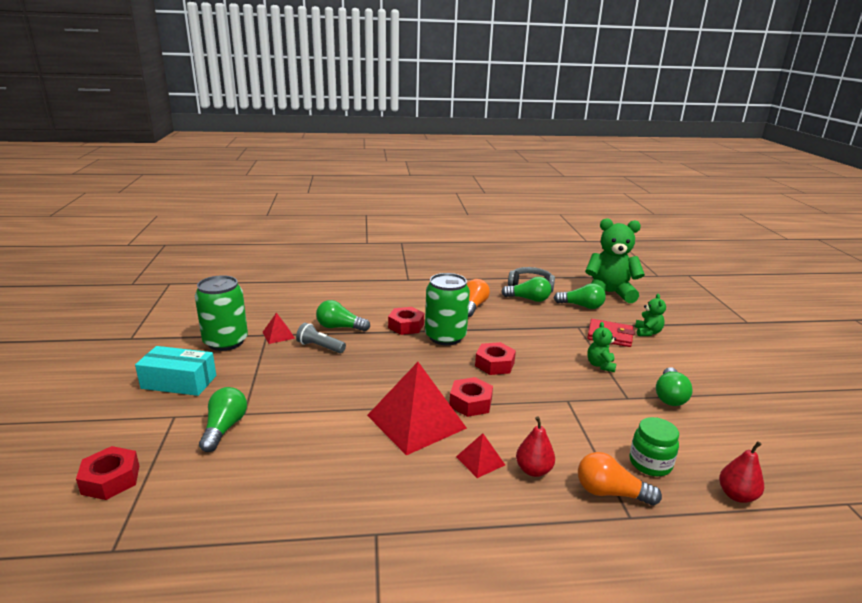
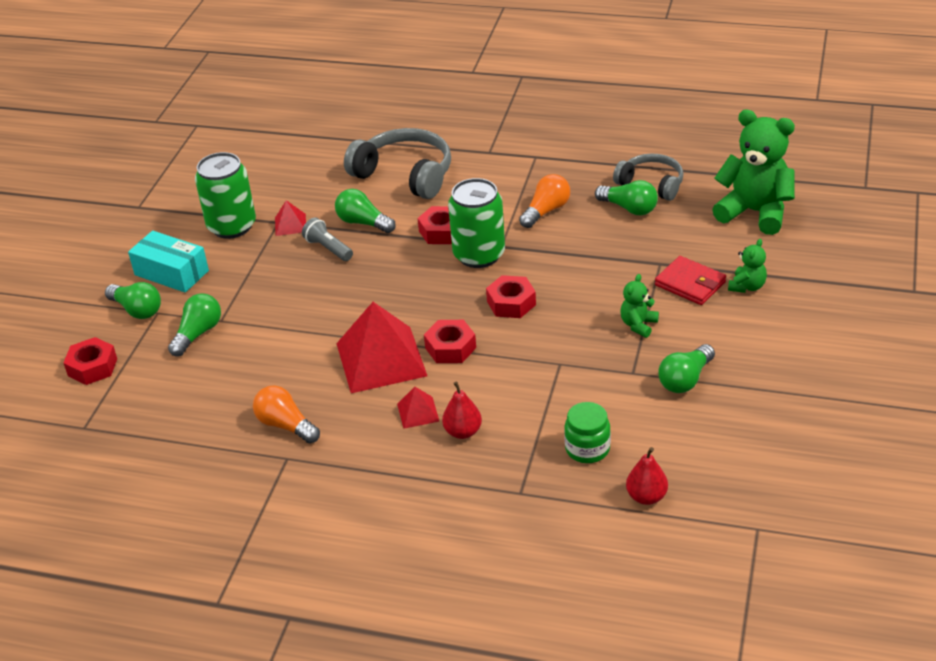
camera: 25 degrees right, 15 degrees up
green light bulb [554,283,606,309] -> green light bulb moved to [105,282,161,319]
orange light bulb [578,452,662,506] -> orange light bulb moved to [253,386,320,443]
none -> grey headphones [344,128,451,199]

